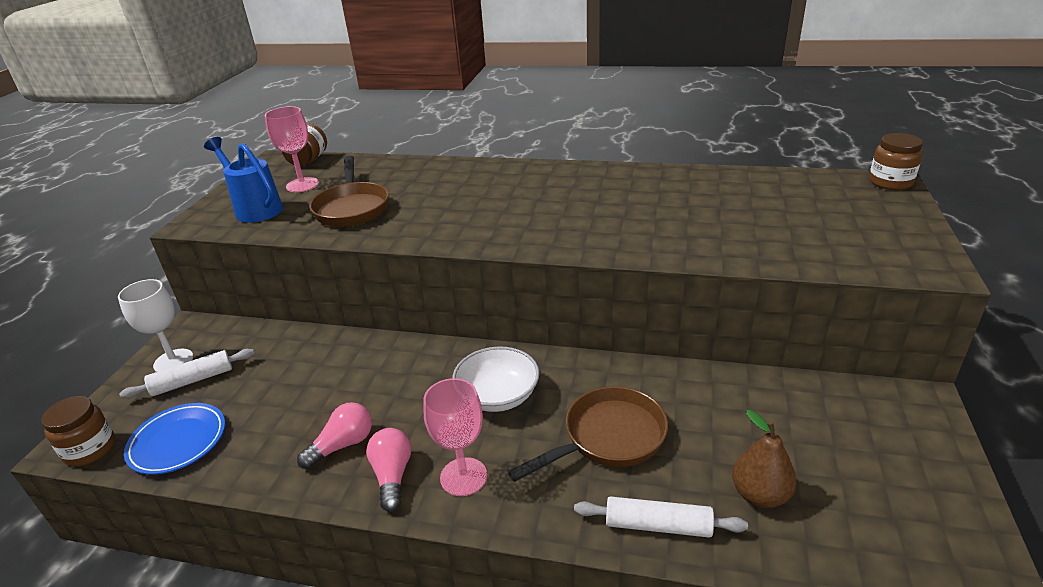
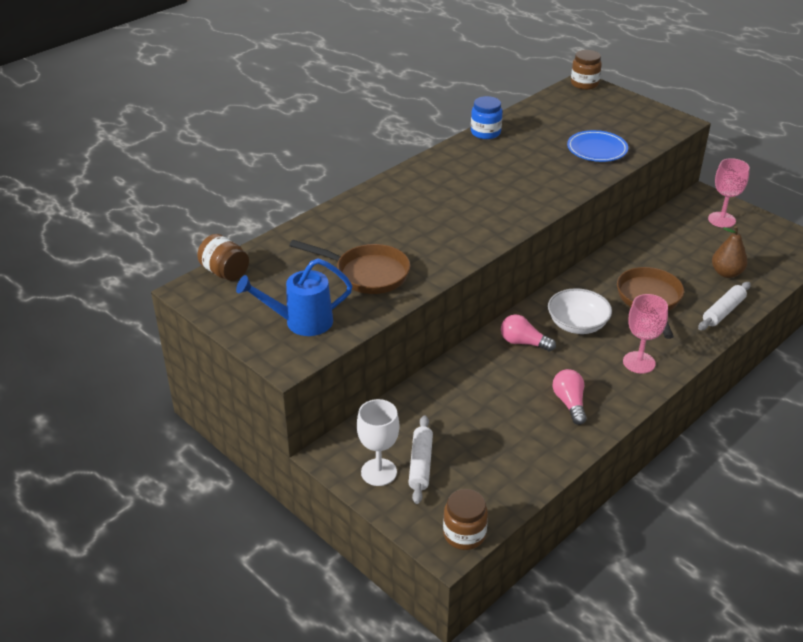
camera: 60 degrees left, 5 degrees up
blue plate [124,403,225,475] -> blue plate moved to [567,130,628,162]
pink goblet [265,106,319,192] -> pink goblet moved to [708,158,750,228]
pink light bulb [366,428,411,512] -> pink light bulb moved to [501,314,556,351]
none -> blue jar [471,96,503,139]

